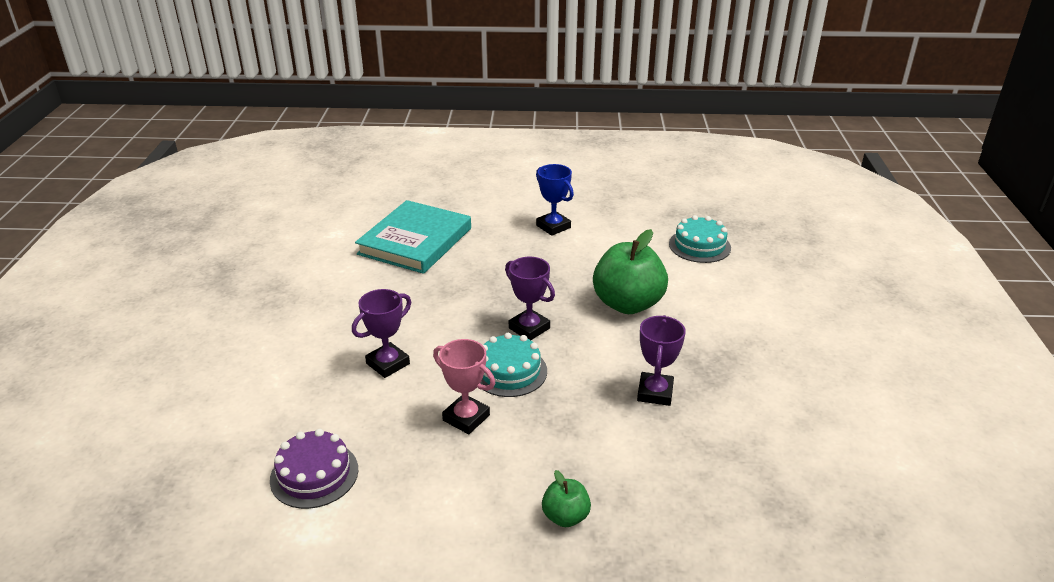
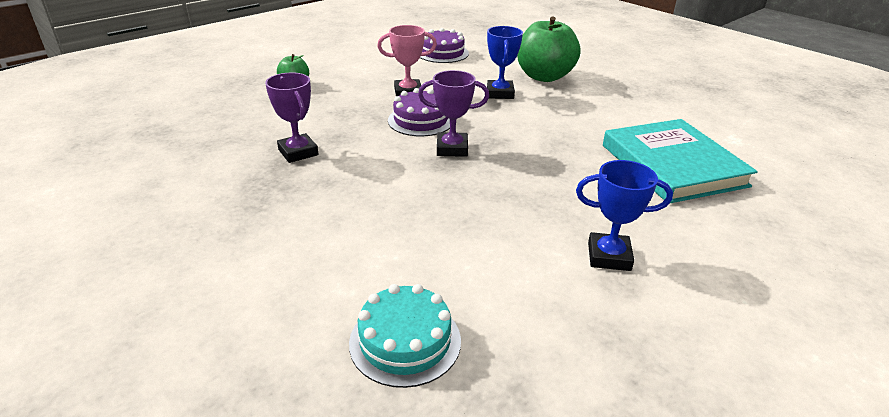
camera: 135 degrees right, 0 degrees up
purple trophy [352,289,411,378] -> blue trophy [487,26,523,99]
turquoise cake [480,333,547,397] -> purple cake [388,88,450,136]
green apple [593,229,668,314] -> green apple moved to [517,16,581,82]

